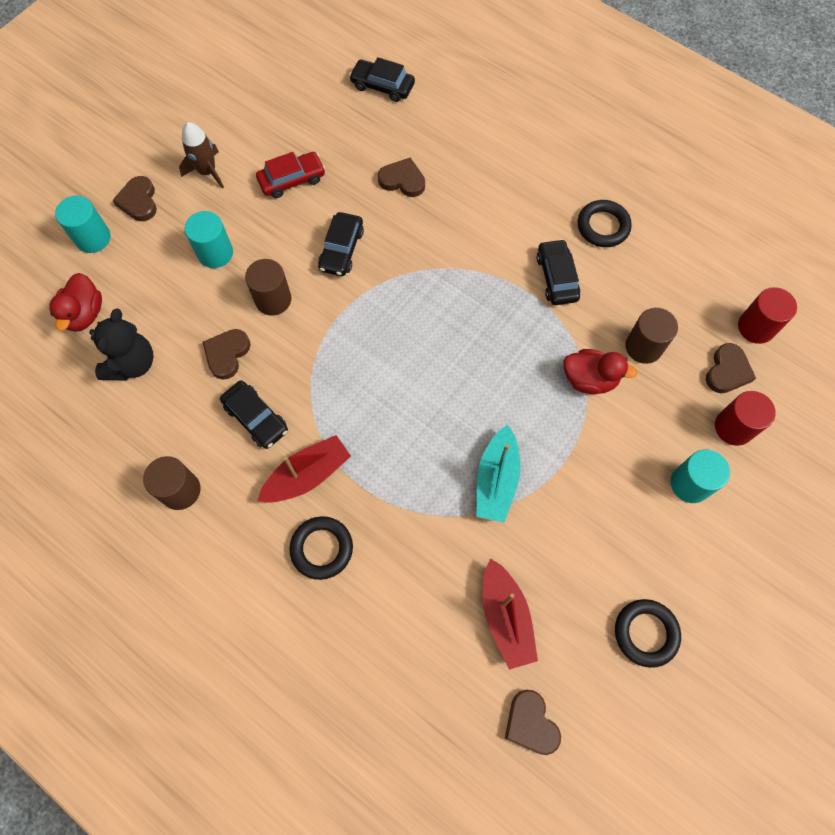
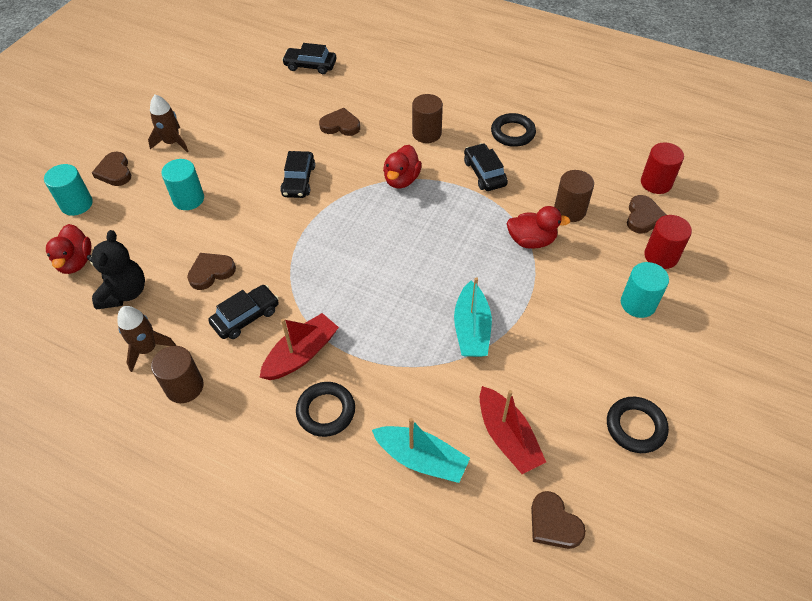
camera: 10 degrees left, 15 degrees down
brown heart [203,329,250,380] -> brown heart turned 45 degrees clockwise [187,253,236,290]
black car [220,380,288,449] -> black car turned 75 degrees counterclockwise [208,285,279,339]
brown cylinder [245,259,291,315] -> brown cylinder moved to [412,94,443,143]
red car [256,152,325,198] -> none
none -> brown rocket [117,306,176,372]
none -> turquoise boat [372,418,470,483]
none -> red duck [383,145,422,189]

